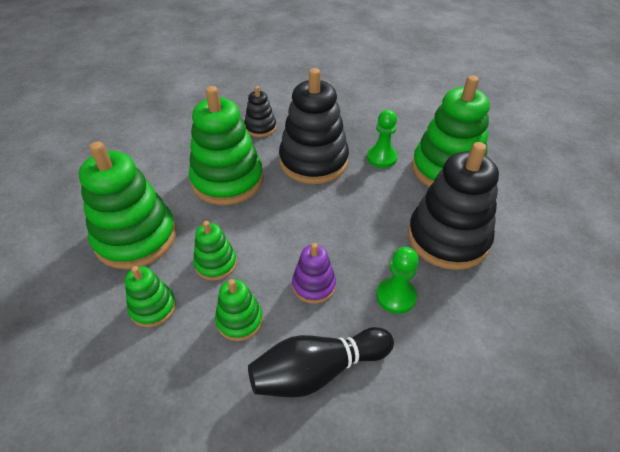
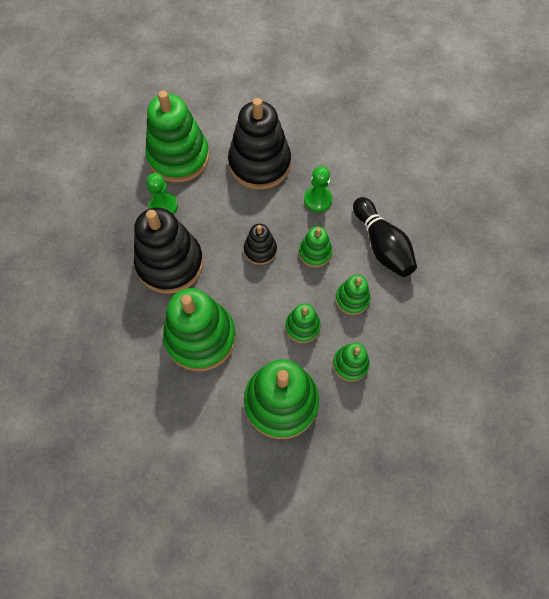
camera: 95 degrees left, 20 degrees up
black stacking toy [244,86,276,137] -> black stacking toy moved to [244,224,277,265]
purple stacking toy [292,243,336,304] -> green stacking toy [299,226,332,267]

